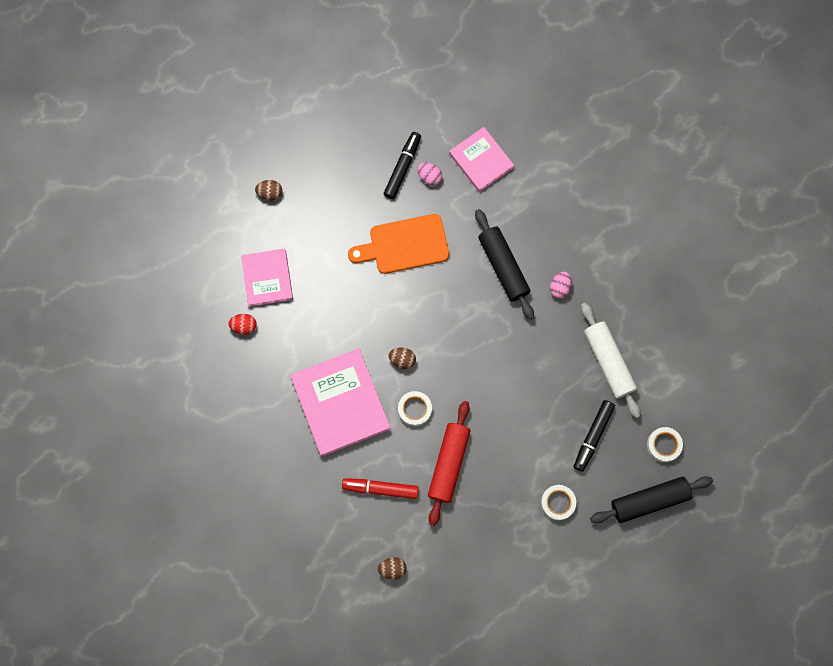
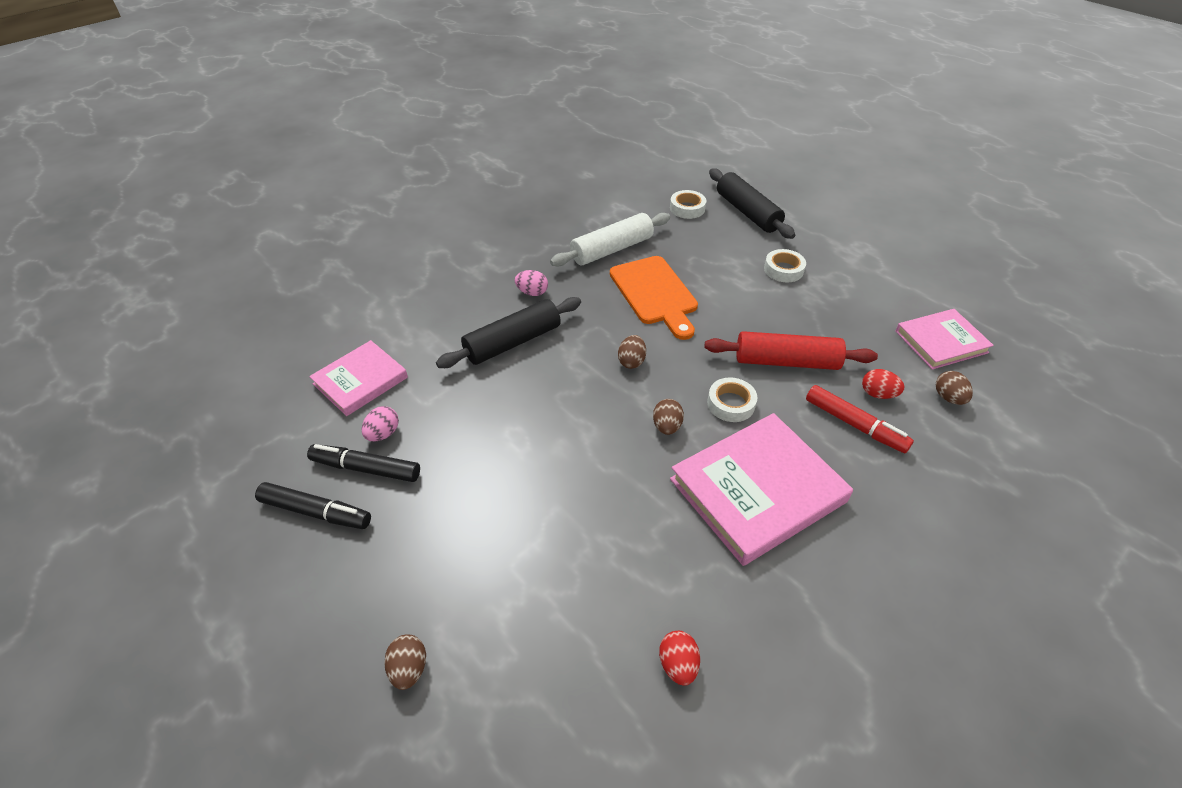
camera: 100 degrees left, 30 degrees down
pink book [241,249,293,307] -> pink book moved to [895,309,994,370]
red marker [342,478,419,499] -> red marker turned 45 degrees counterclockwise [806,385,914,453]
orange cutting board [348,214,449,274] -> orange cutting board moved to [610,256,698,340]
black marker [574,400,615,472] -> black marker moved to [255,482,371,529]
none -> brown egg [618,335,646,369]
none -> red egg [862,369,904,399]

